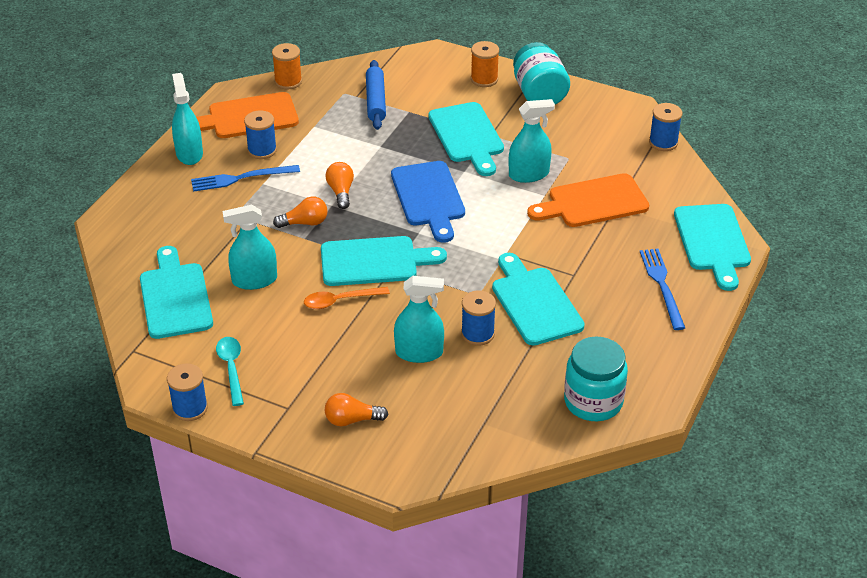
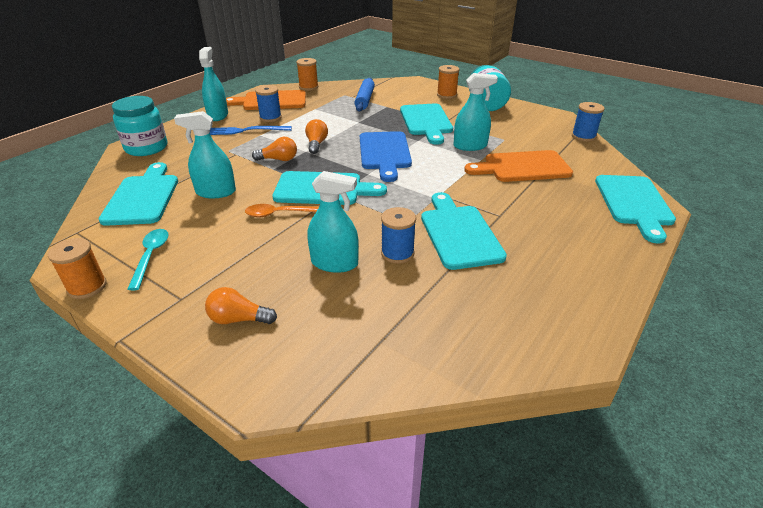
camera: 10 degrees right, 5 degrees down
blue spool [167,363,208,421] -> orange spool [48,238,107,299]
turquoise jar [564,336,628,421] -> turquoise jar moved to [112,96,167,156]
blue fork [640,249,685,330] -> none

